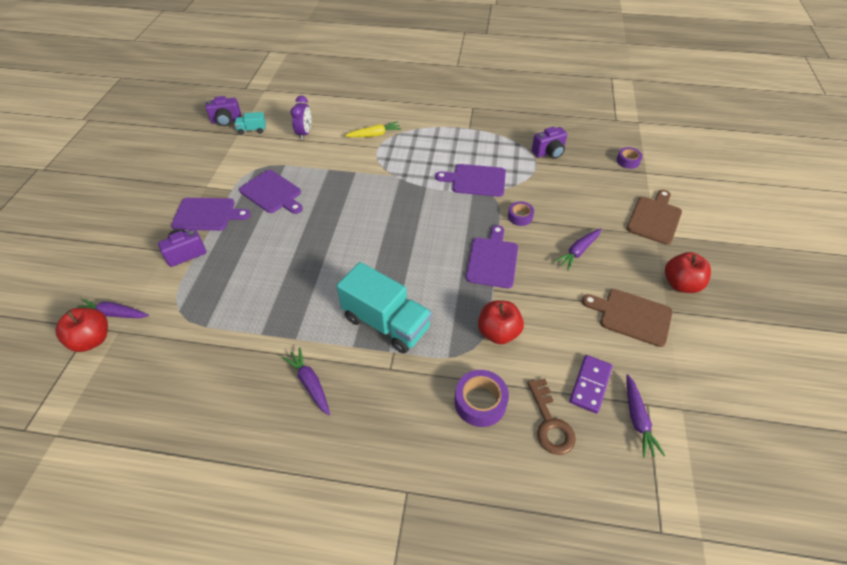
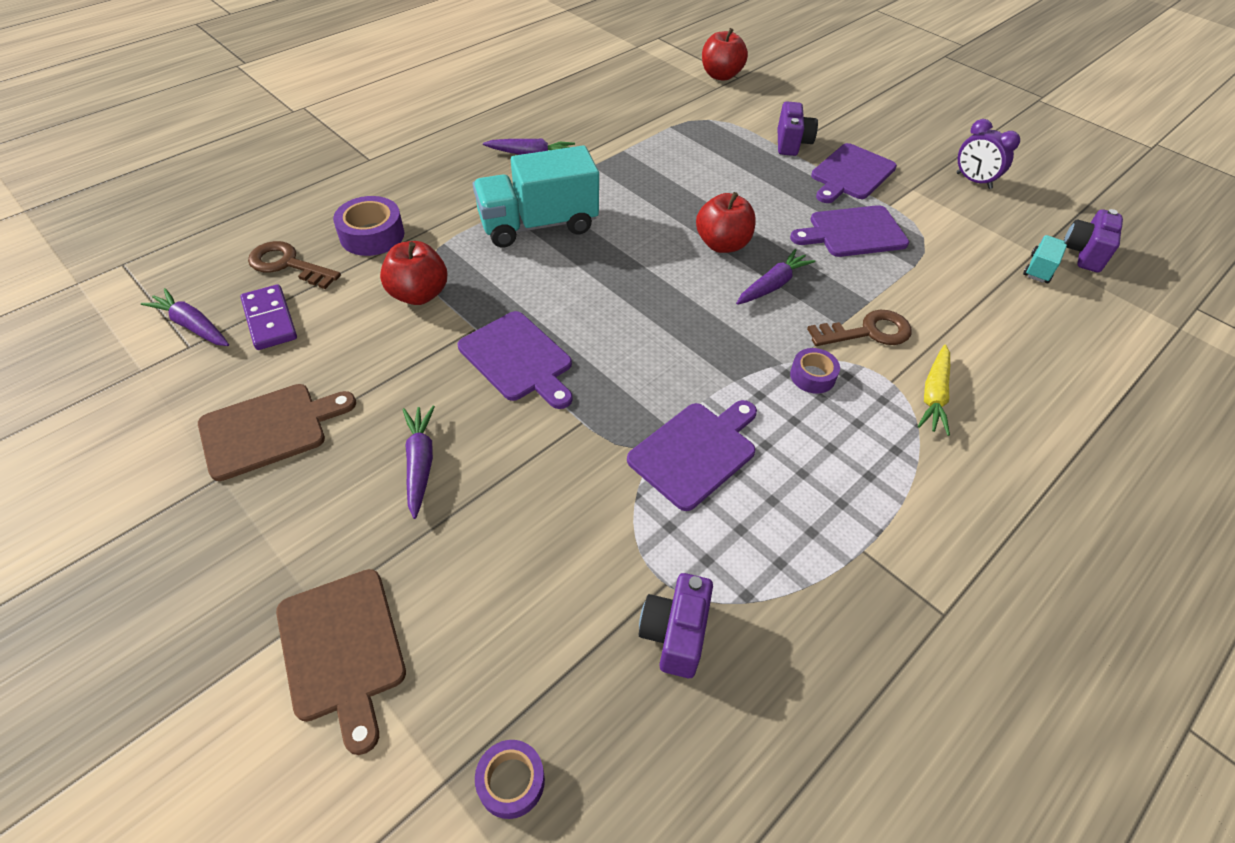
camera: 125 degrees right, 0 degrees up
purple carrot [77,299,149,318] -> purple carrot moved to [736,249,815,305]
purple clock [291,96,311,140] -> purple clock moved to [956,119,1020,189]
purple tape [508,202,534,226] -> purple tape moved to [790,348,840,394]
red apple [665,252,711,293] -> red apple moved to [696,192,756,253]
none -> brown key [807,310,911,346]

